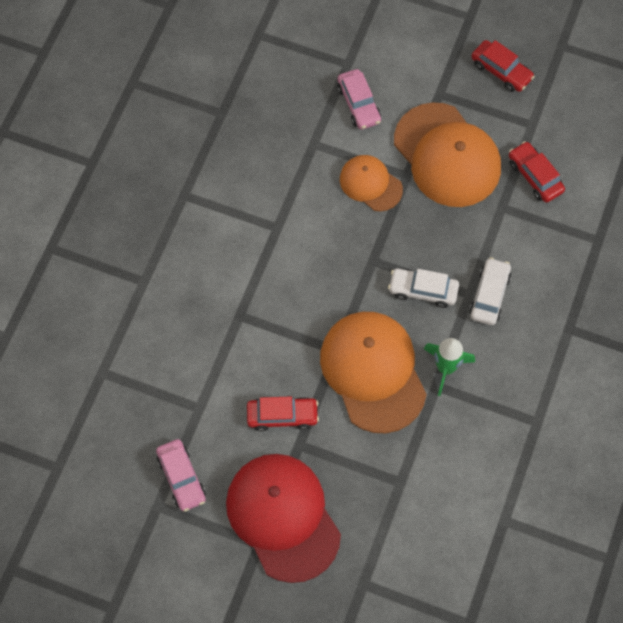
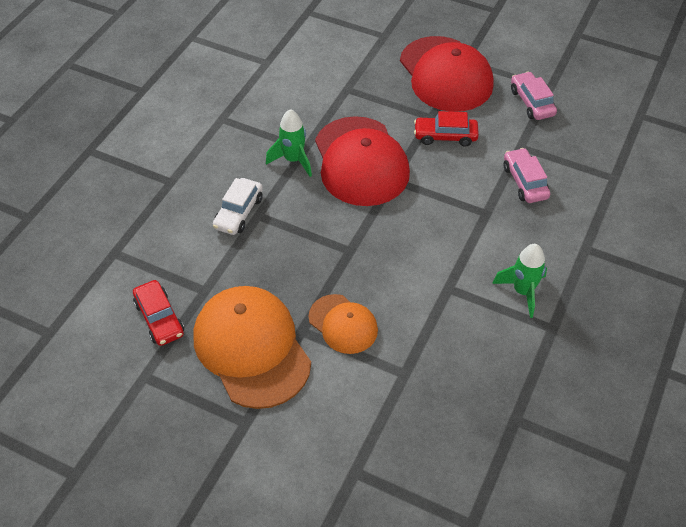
camera: 175 degrees left, 15 degrees down
orange cap [320,312,427,433] -> red cap [315,116,410,206]
pink car [337,69,381,130] -> pink car moved to [504,148,550,203]
white car [388,268,459,308] -> none
red car [471,40,535,92] -> none
none -> green rocket [492,244,547,318]

